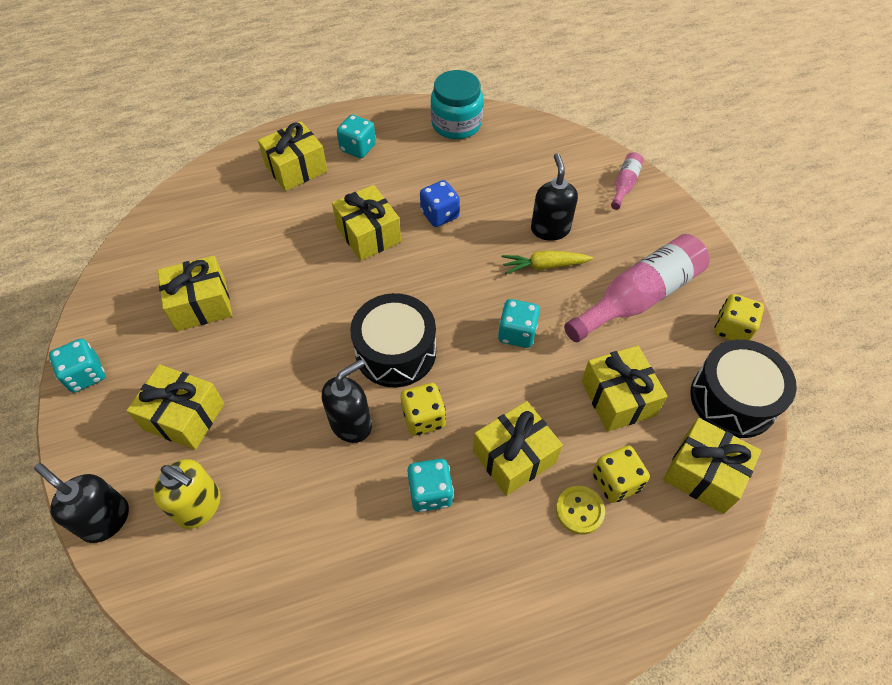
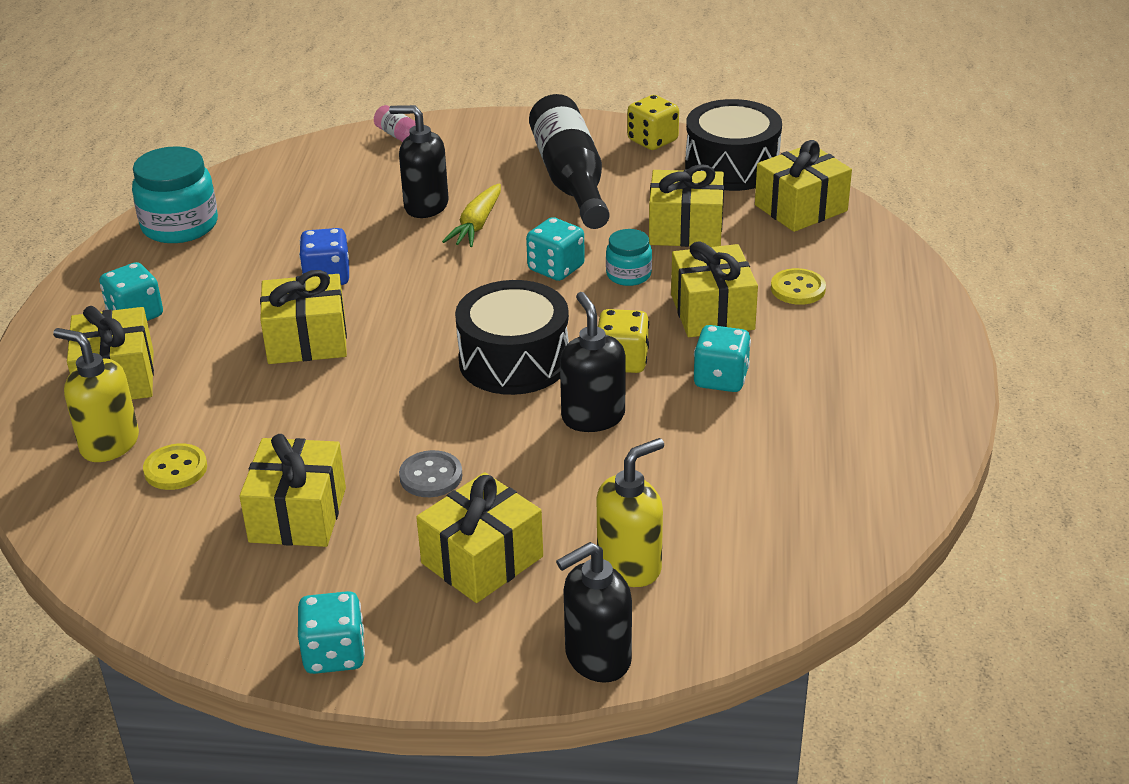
camera: 65 degrees left, 20 degrees down
pink bottle [564,234,709,342] -> black bottle [529,94,610,229]
yellow dice [592,445,650,503] -> none
none -> yellow soap dispenser [53,328,139,462]
none -> yellow button [143,443,207,490]
none -> grey button [399,450,462,497]
none -> turquoise jar [606,229,652,286]

